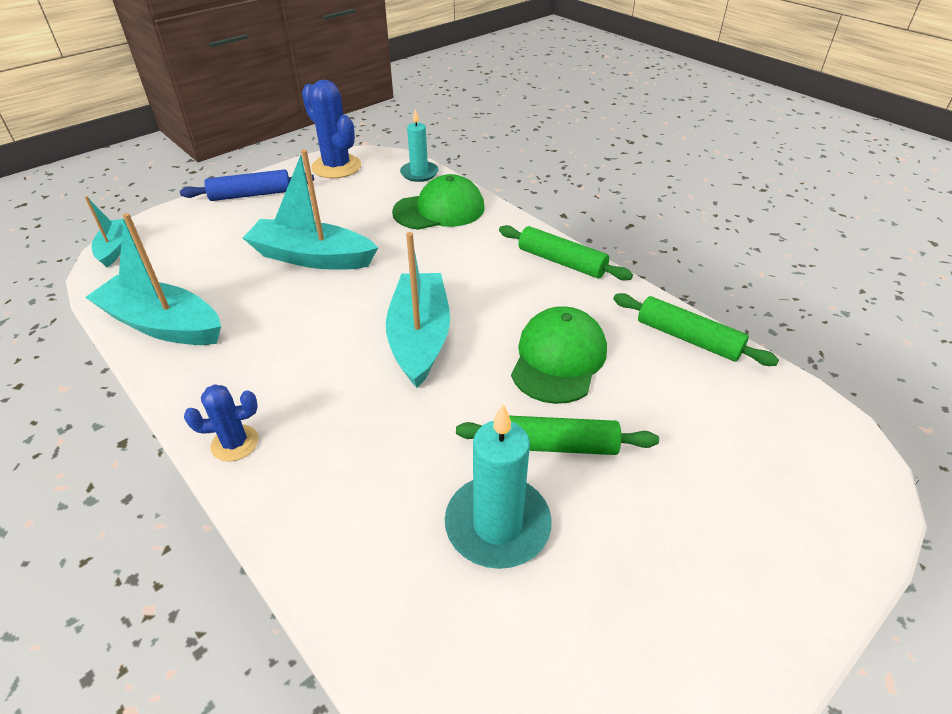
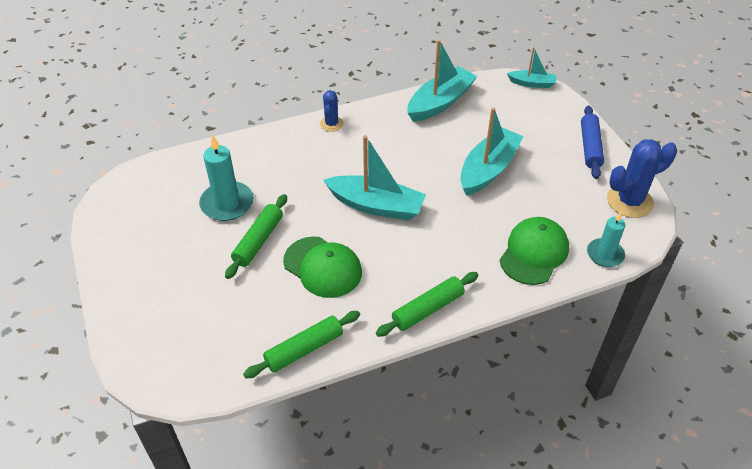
camera: 110 degrees right, 5 degrees up
green cap [392,174,485,230] -> green cap turned 150 degrees counterclockwise [500,217,569,285]

